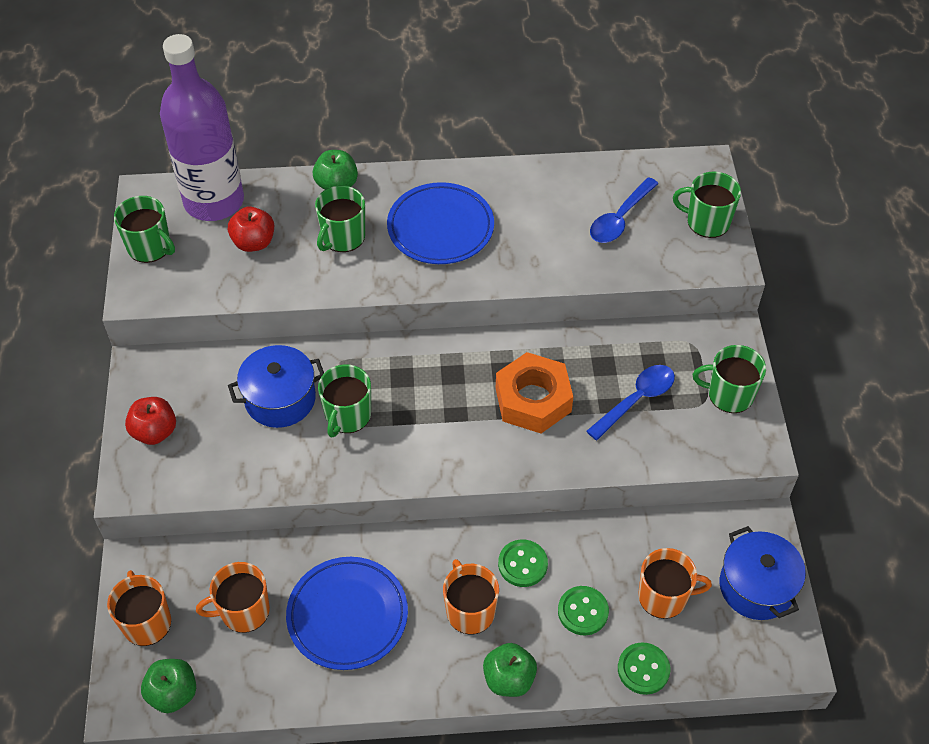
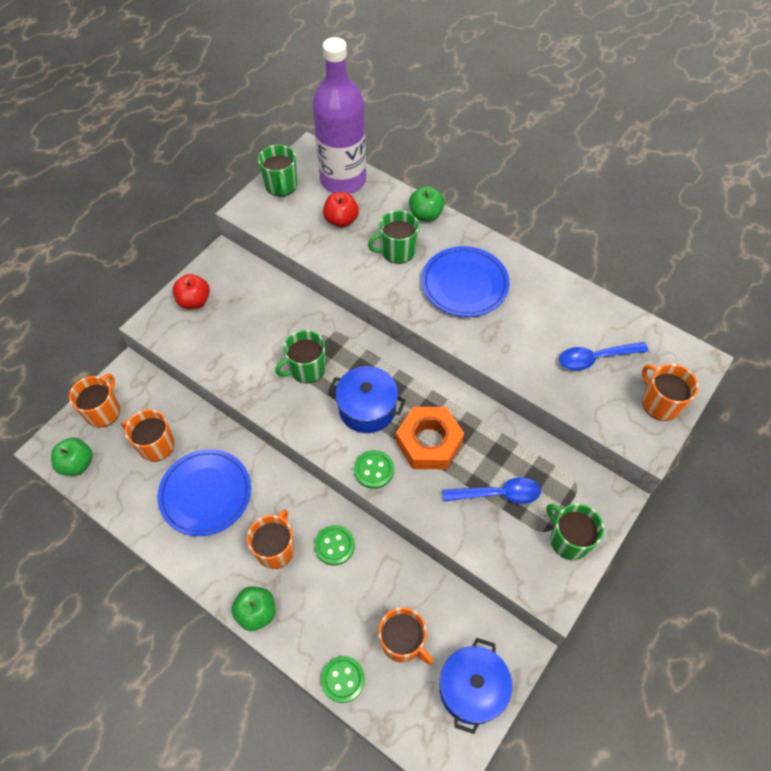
camera: 40 degrees right, 5 degrees up
blue pot [228,345,324,428] -> blue pot moved to [328,366,406,433]
green button [558,586,609,635] -> green button moved to [354,450,394,489]
green mug [673,172,741,238] -> orange mug [642,364,698,421]

